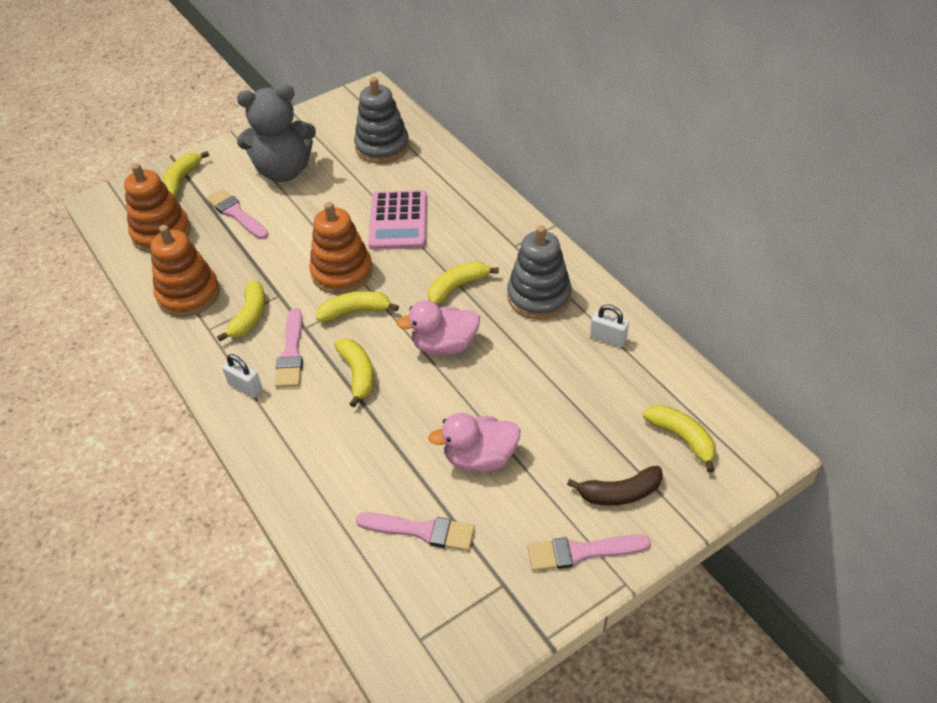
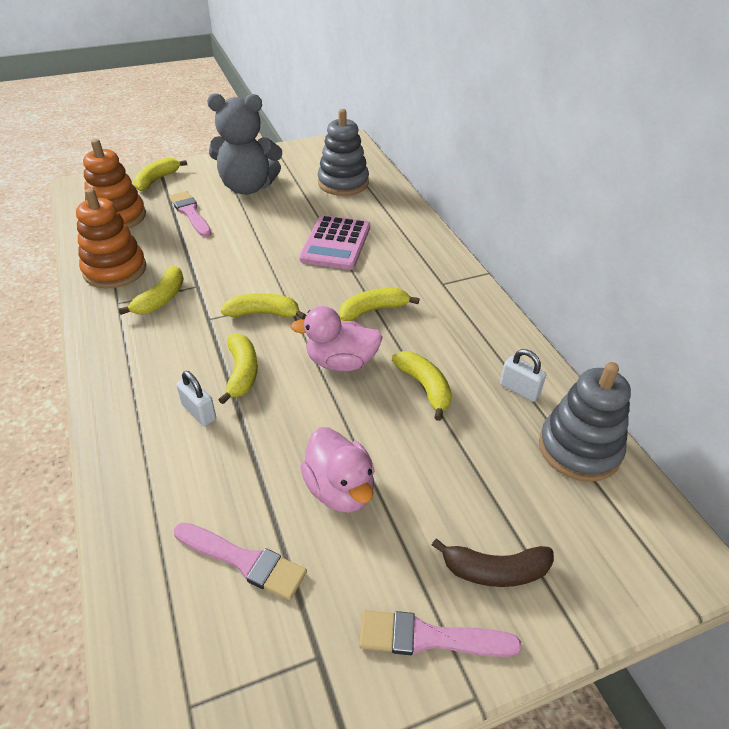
camera: 10 degrees right, 5 degrees down
white padlock [222,354,262,398] -> white padlock moved to [176,371,216,426]
pink brush [275,308,303,388] -> none
orange stacking toy [309,202,373,294] -> none
pink duck [428,413,521,472] -> pink duck turned 120 degrees counterclockwise [300,427,375,513]
grey stacking toy [507,225,572,320] -> grey stacking toy moved to [539,362,631,482]
yellow banana [643,405,716,472] -> yellow banana moved to [392,351,452,421]

